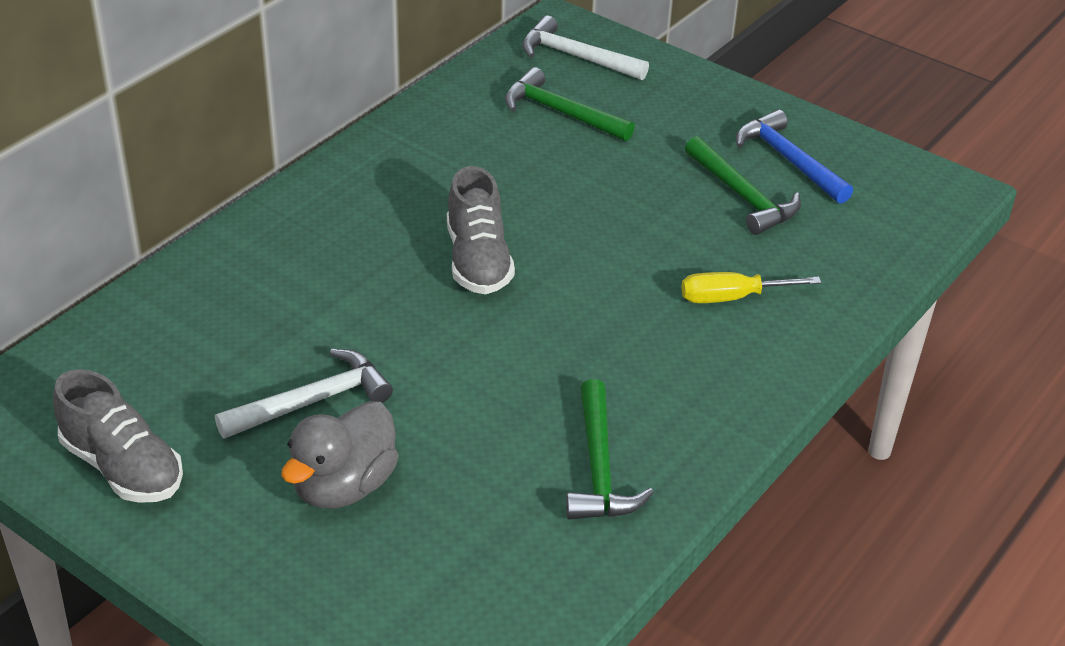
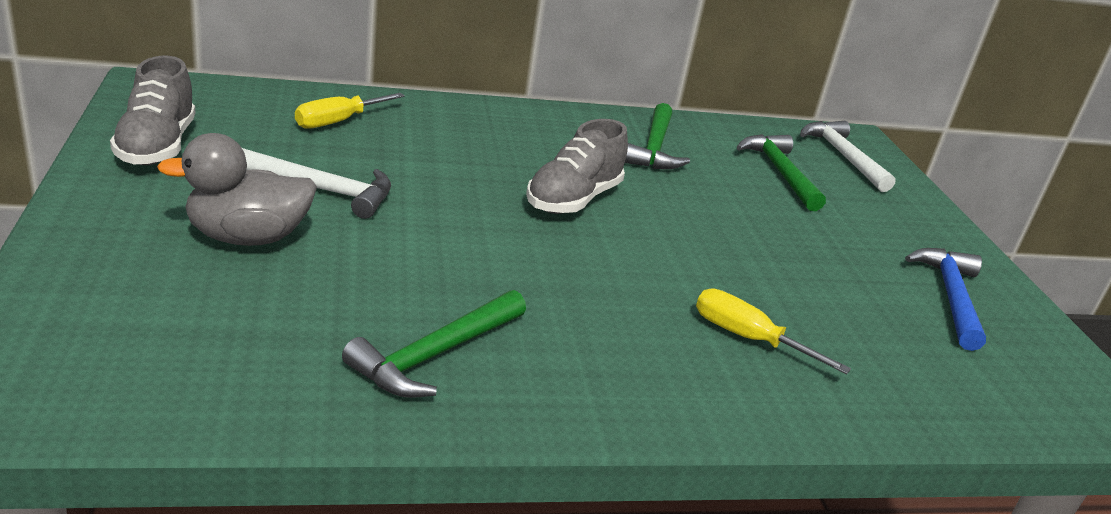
camera: 40 degrees right, 10 degrees down
green hammer [685,136,801,235] -> green hammer moved to [625,103,690,169]
none -> yellow screwdriver [295,93,405,129]

